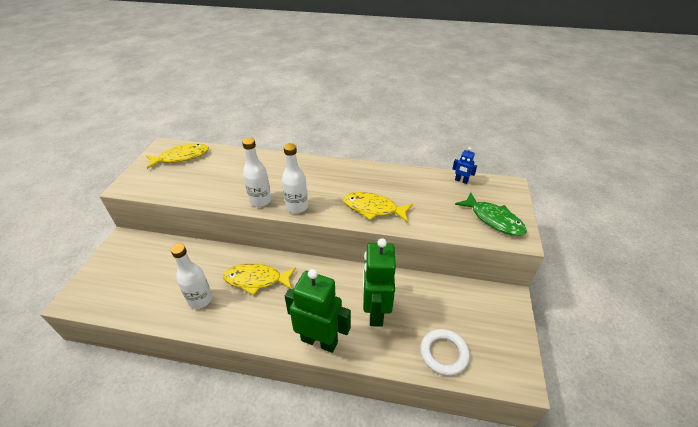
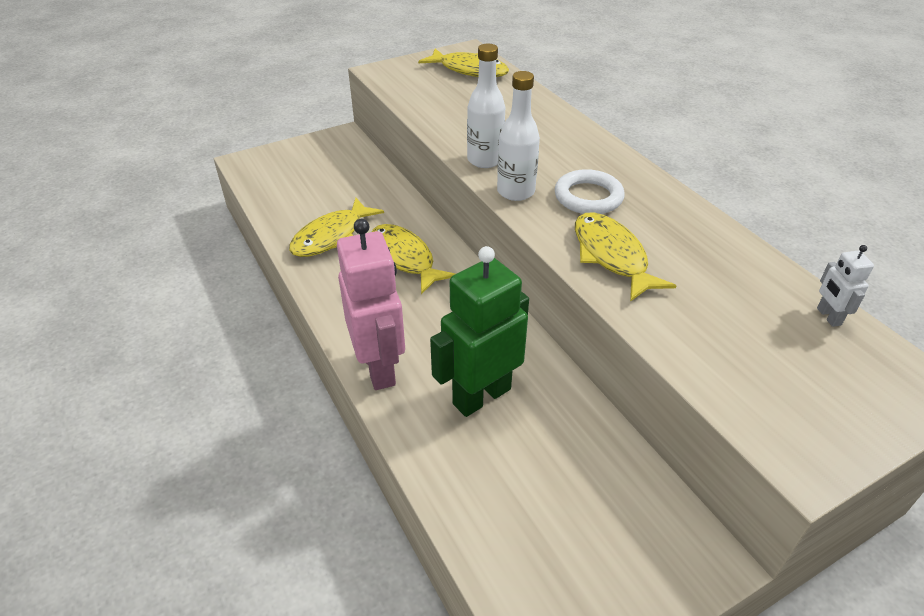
camera: 50 degrees right, 0 degrees up
white bottle [171,244,212,309] -> yellow fish [289,198,384,257]
green robot [285,269,351,353] -> pink robot [337,219,405,390]
white ring [420,329,470,376] -> white ring moved to [555,169,625,214]
blue robot [452,147,477,184] -> white robot [817,245,874,327]
green fish [455,192,527,236] -> none

